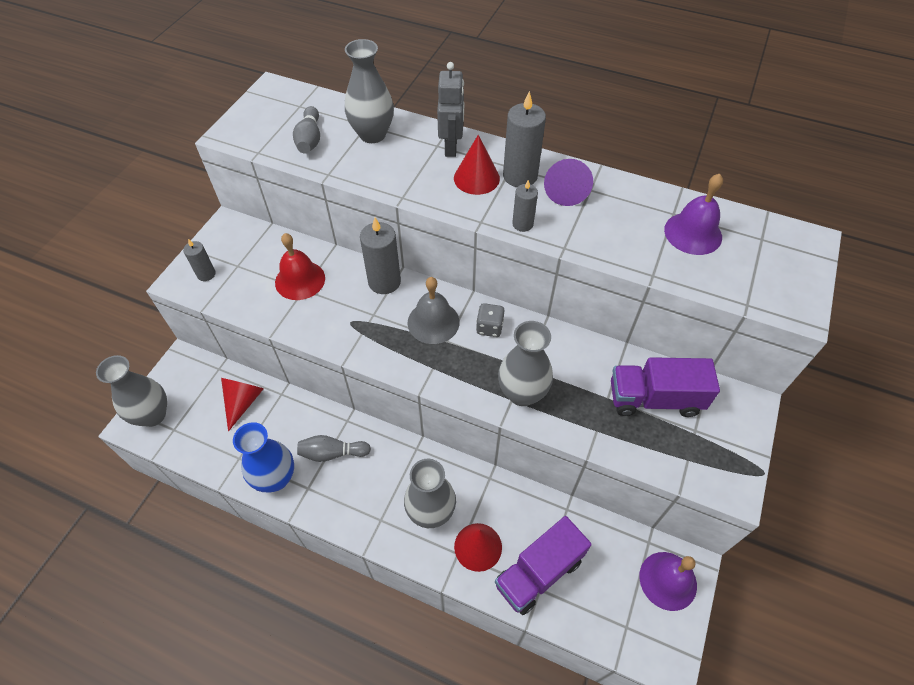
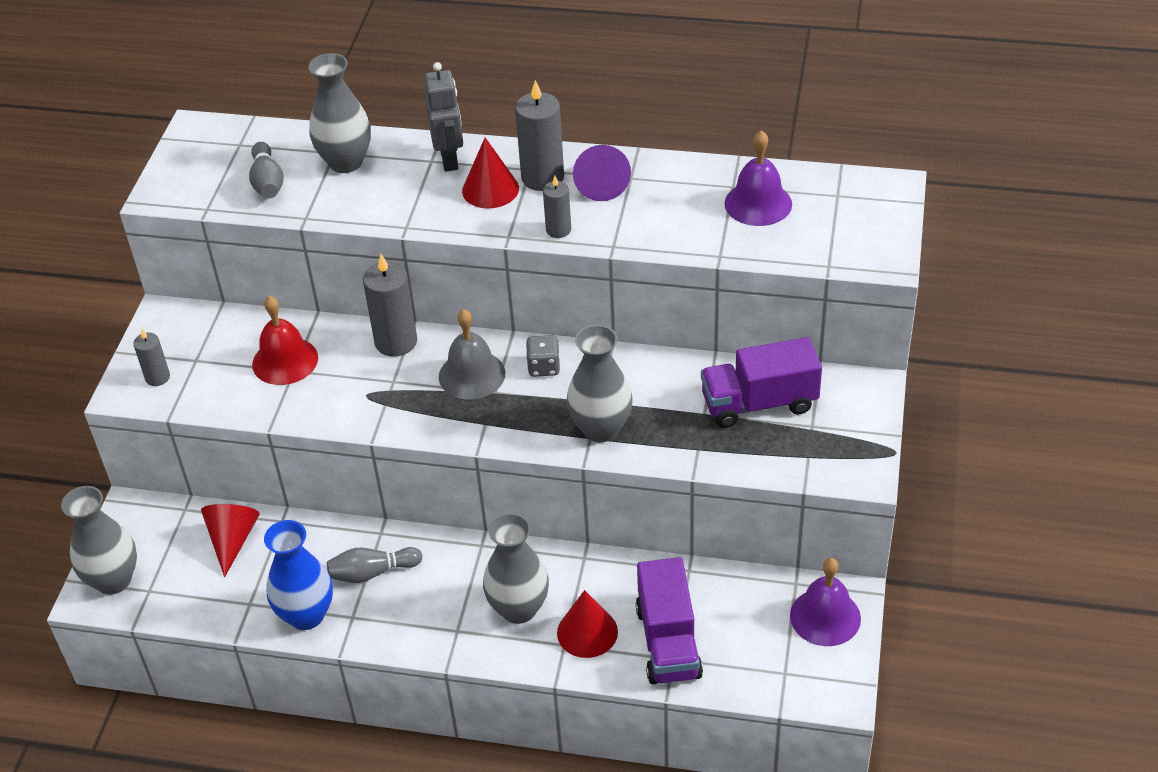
camera: 10 degrees left, 10 degrees down
purple truck [495,516,592,615] -> purple truck turned 45 degrees counterclockwise [636,557,703,684]

